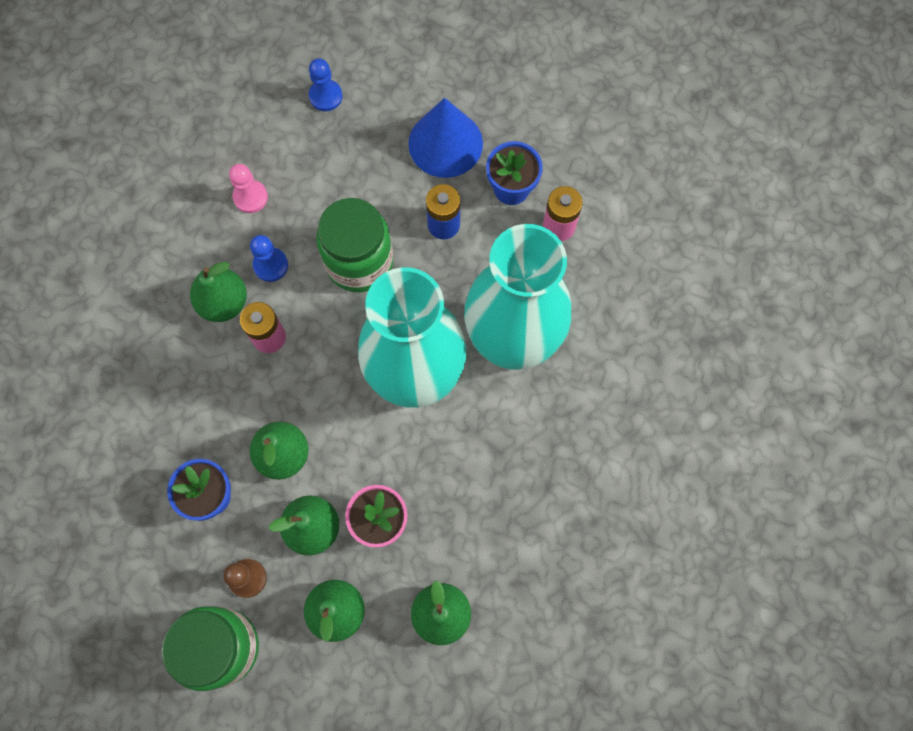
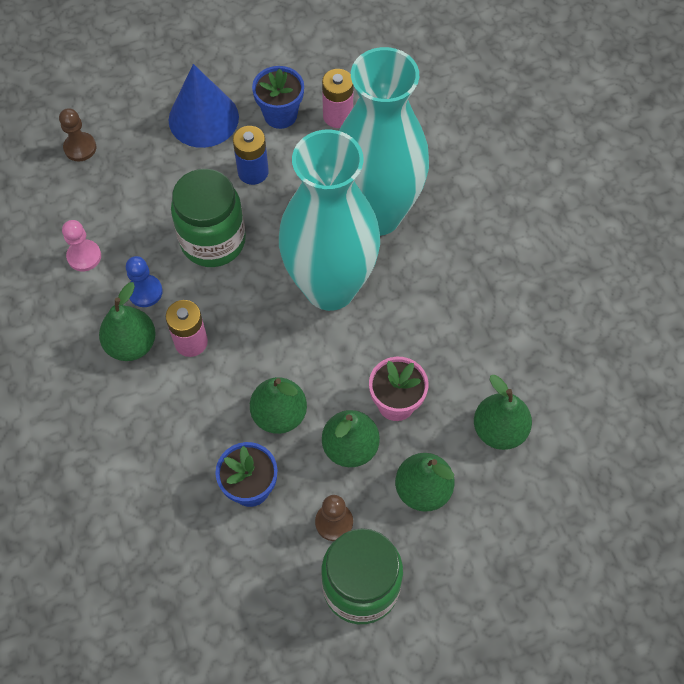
camera: 40 degrees left, 10 degrees down
blue pawn [309,58,342,111] -> brown pawn [59,108,96,162]

